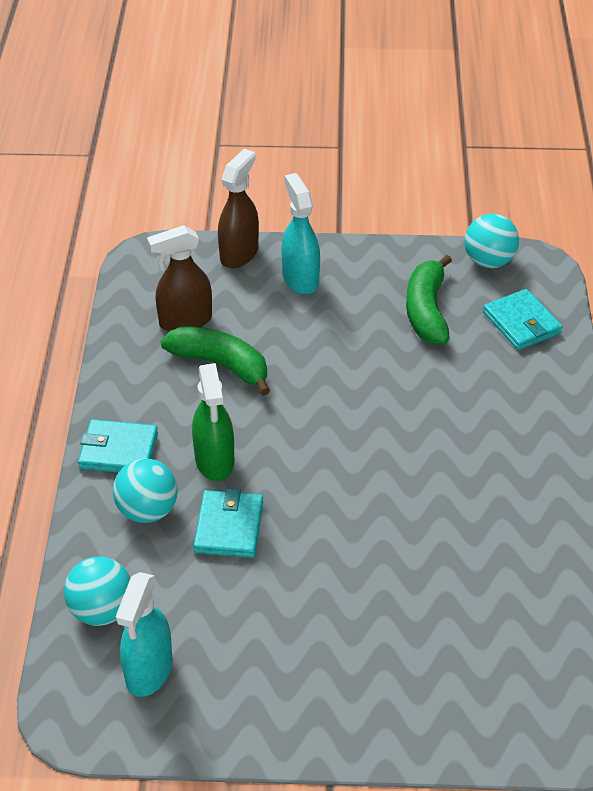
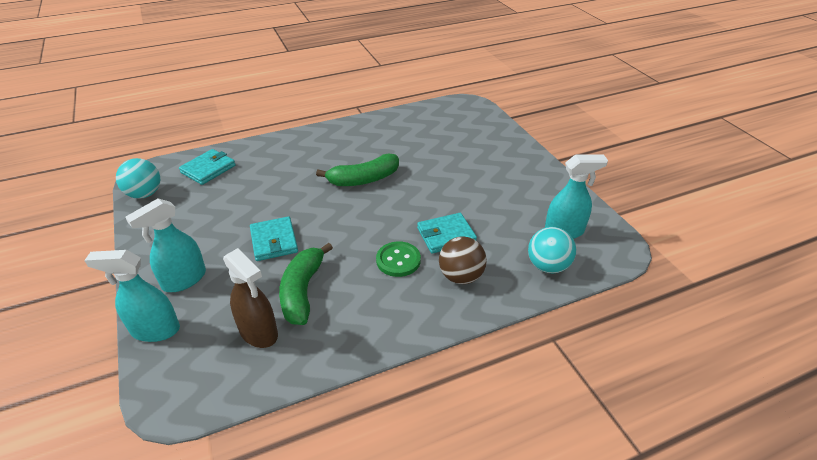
camera: 115 degrees left, 5 degrees down
turquoise wallet [78,419,158,473] -> turquoise wallet moved to [250,216,298,261]
turquoise ball [113,458,178,523] -> brown ball [439,236,487,284]
green spray bottle [192,363,234,481] -> green button [376,241,421,277]
brown spray bottle [218,149,259,268] -> turquoise spray bottle [84,250,180,342]
green banana [406,255,452,345] -> green banana moved to [316,154,399,186]

